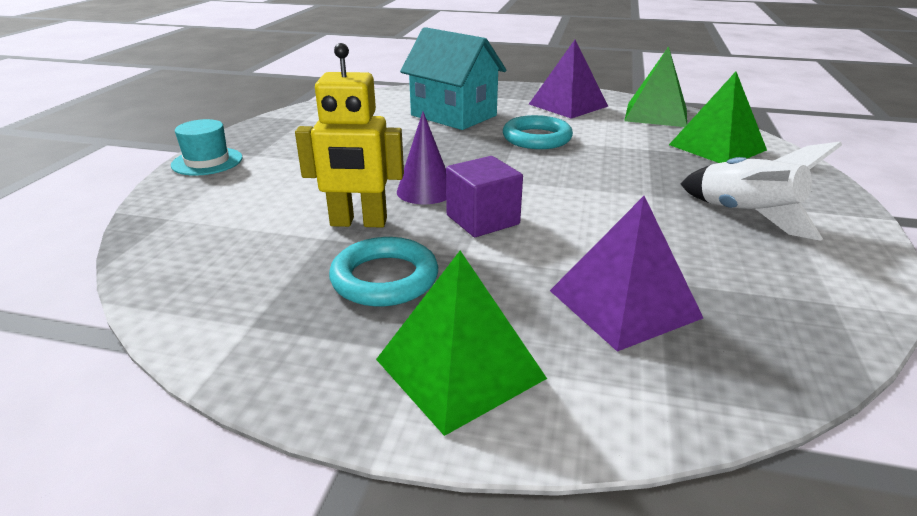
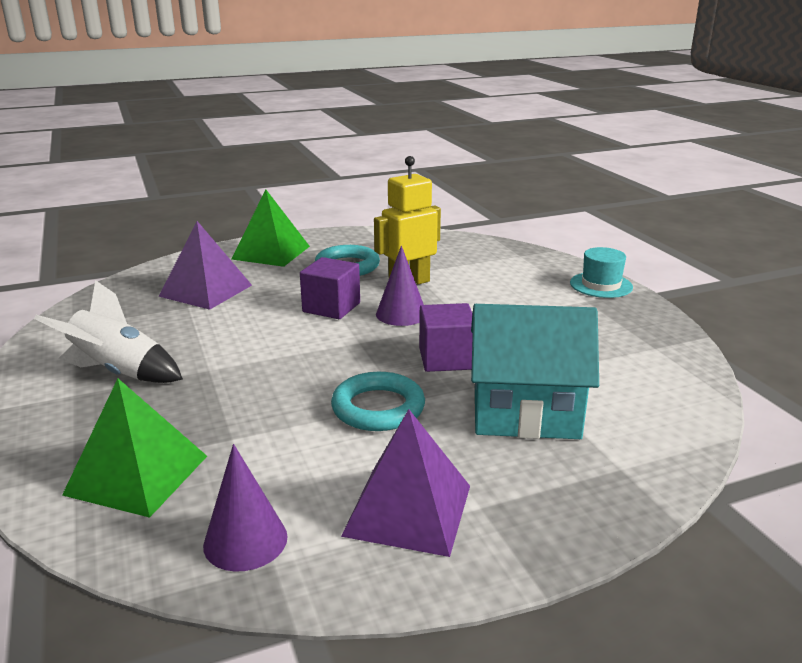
camera: 145 degrees right, 5 degrees down
green pyramid [624,46,687,127] -> purple cone [203,444,288,572]
none -> purple cube [419,303,473,372]

